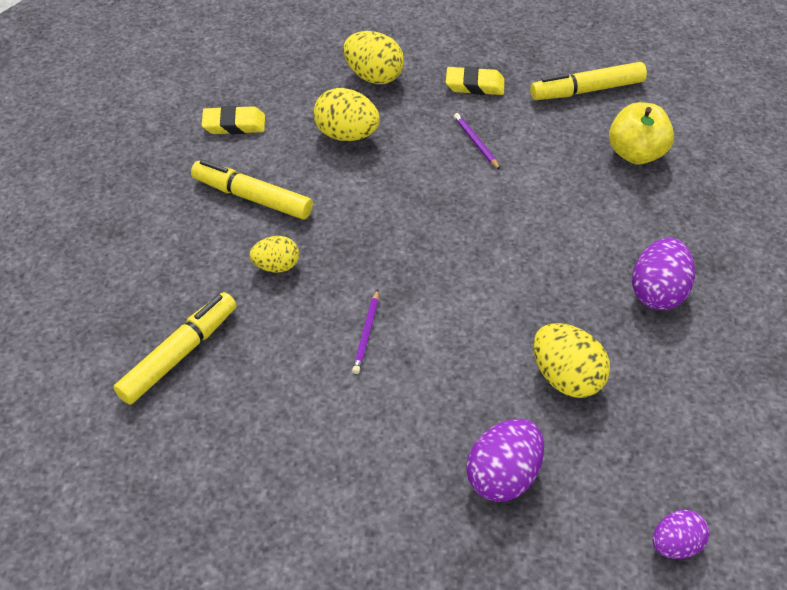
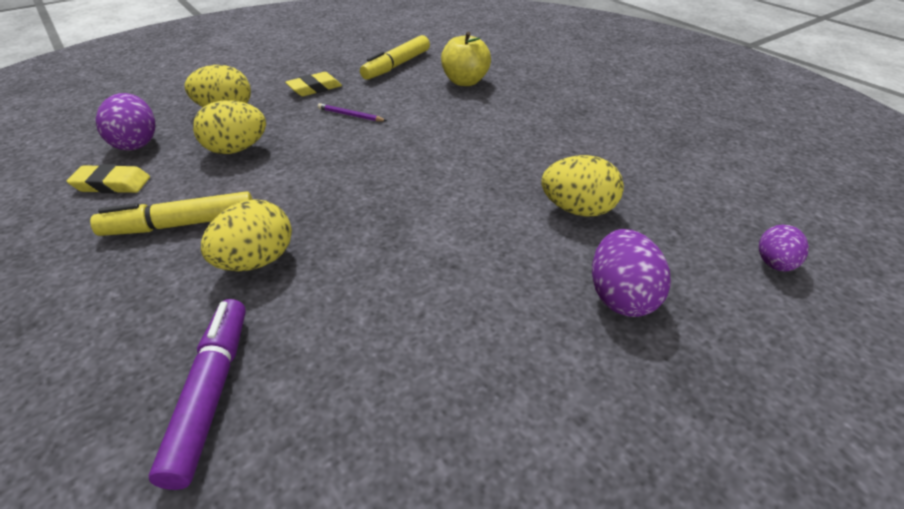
camera: 40 degrees left, 10 degrees down
yellow marker [113,292,237,405] -> purple marker [149,299,246,490]
yellow eraser [202,106,265,134] -> yellow eraser turned 45 degrees clockwise [67,164,150,193]
yellow egg [250,236,299,273] -> yellow egg [201,200,292,271], size x1.58
purple pencil [352,290,379,374] -> none
purple egg [632,238,695,310] -> purple egg moved to [95,93,155,151]

